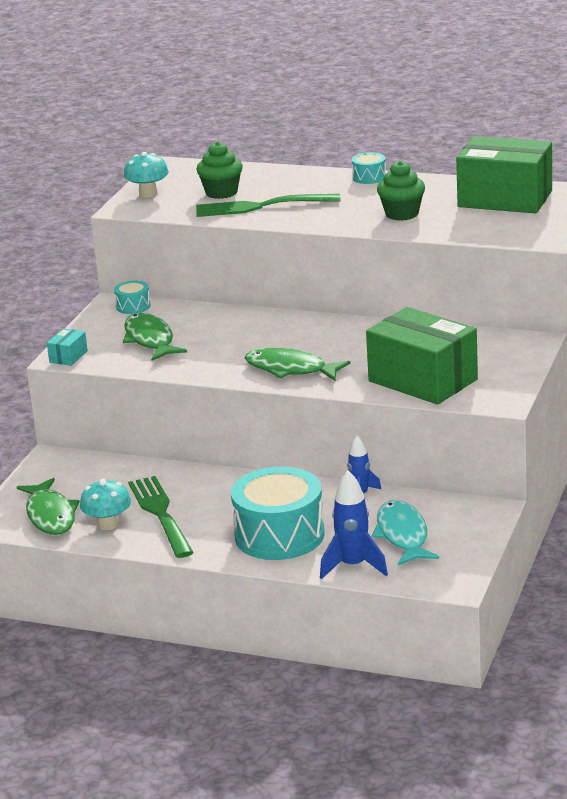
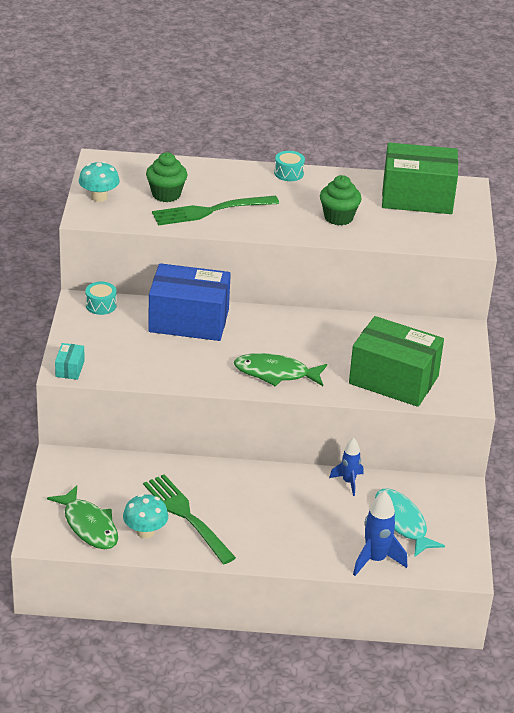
camera: 20 degrees left, 10 degrees up
green fish [123,313,187,361] -> none
turquoise drum [231,466,324,560] -> none
none -> blue box [148,263,231,341]

